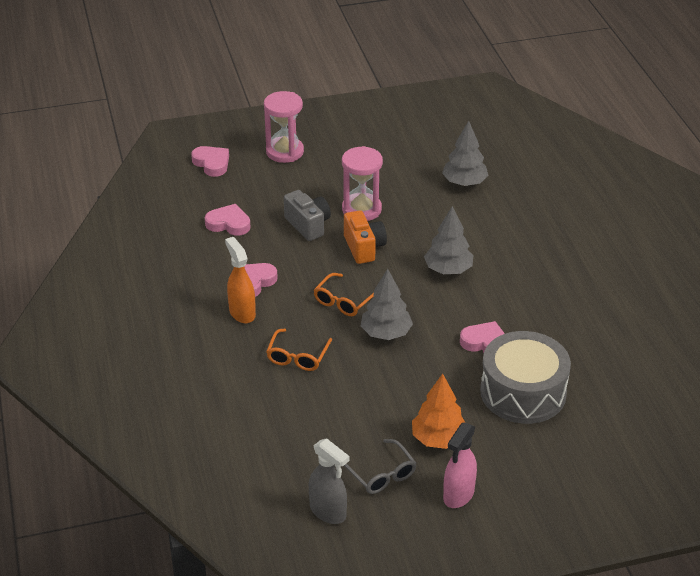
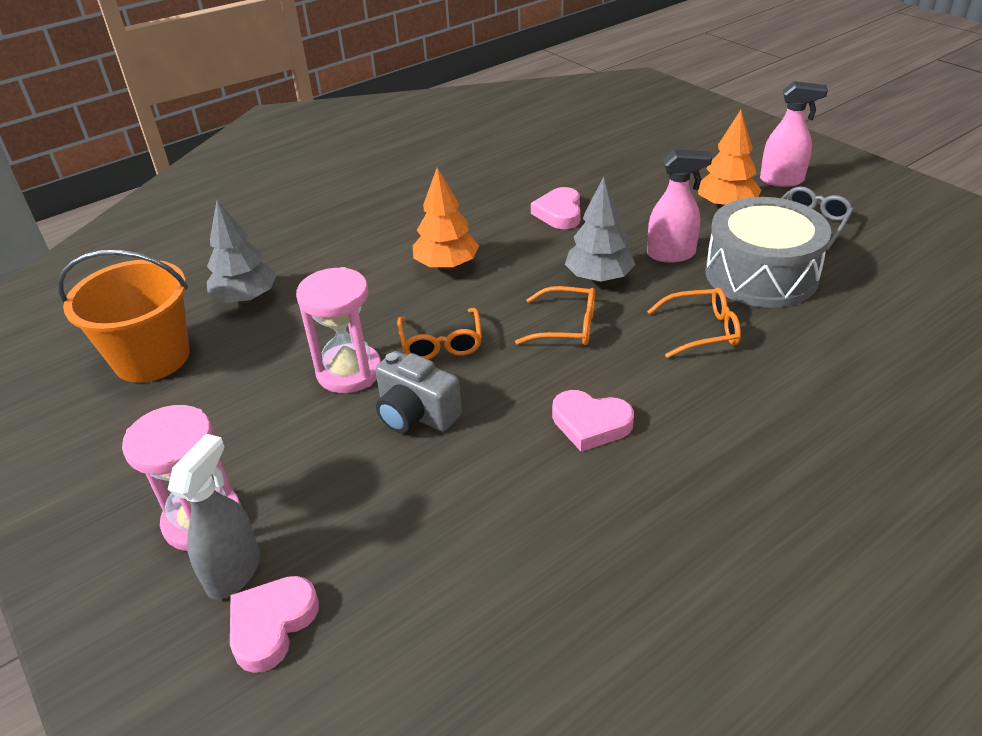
camera: 110 degrees left, 0 degrees up
pink heart [205,204,250,236] -> none
orange spray bottle [225,237,256,323] -> none
grey camera [284,190,331,241] -> grey camera turned 90 degrees counterclockwise [375,351,462,433]
grey spray bottle [309,438,349,524] -> grey spray bottle moved to [168,434,260,600]
orange camera [344,210,387,264] -> orange glasses [397,308,482,359]
grey tree [424,206,473,274] -> orange tree [413,167,479,270]
grey drum [480,331,571,424] -> grey drum moved to [706,197,831,308]
none -> orange bucket [58,250,189,383]
none -> pink spray bottle [647,149,712,262]

